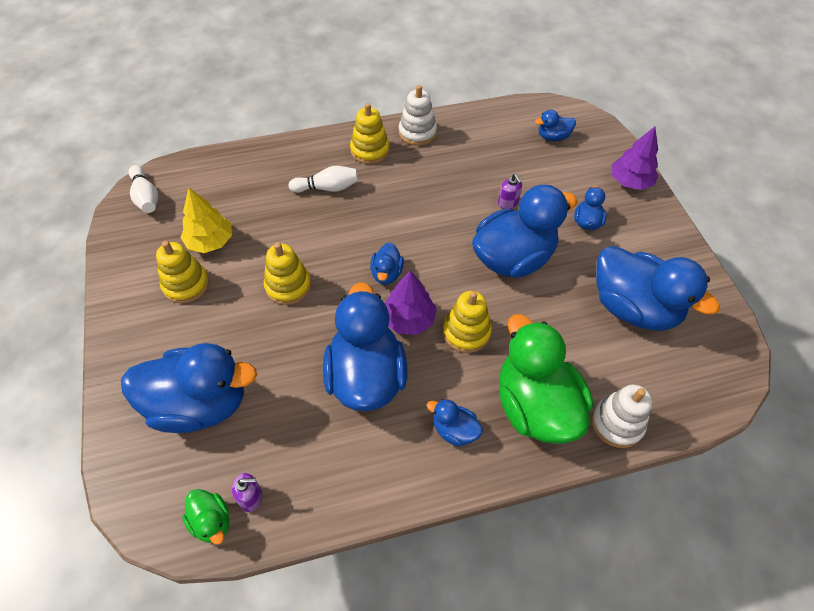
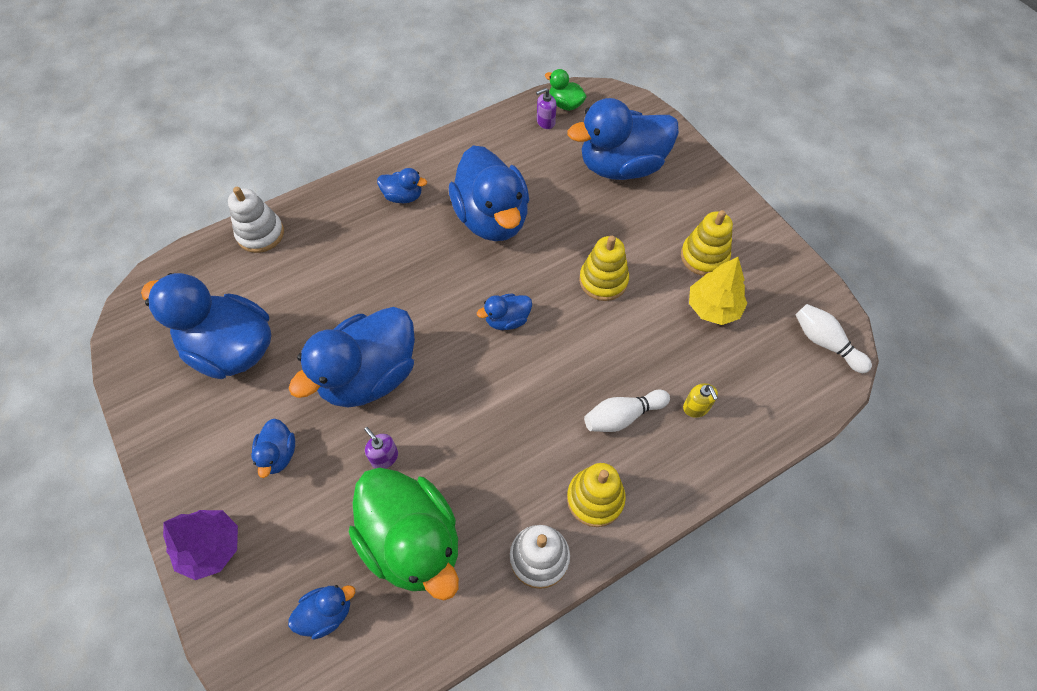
camera: 165 degrees right, 5 degrees up
blue duck [370,243,404,284] -> blue duck turned 105 degrees counterclockwise [477,294,532,330]
purple tree [385,271,437,335] -> none
yellow stacking toy [443,291,492,353] -> none
green duck [499,314,593,444] -> green duck moved to [349,467,459,600]
none -> yellow soap dispenser [683,383,718,418]

